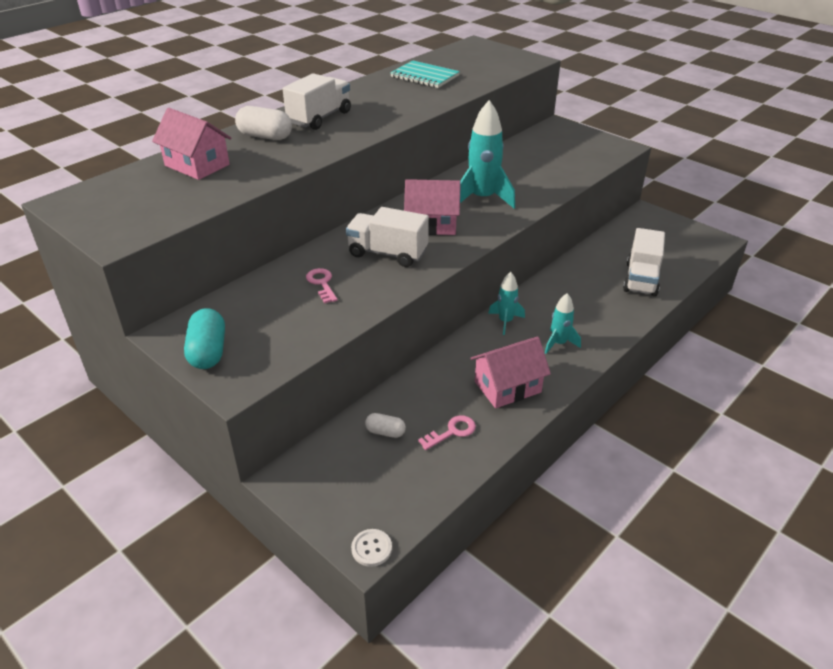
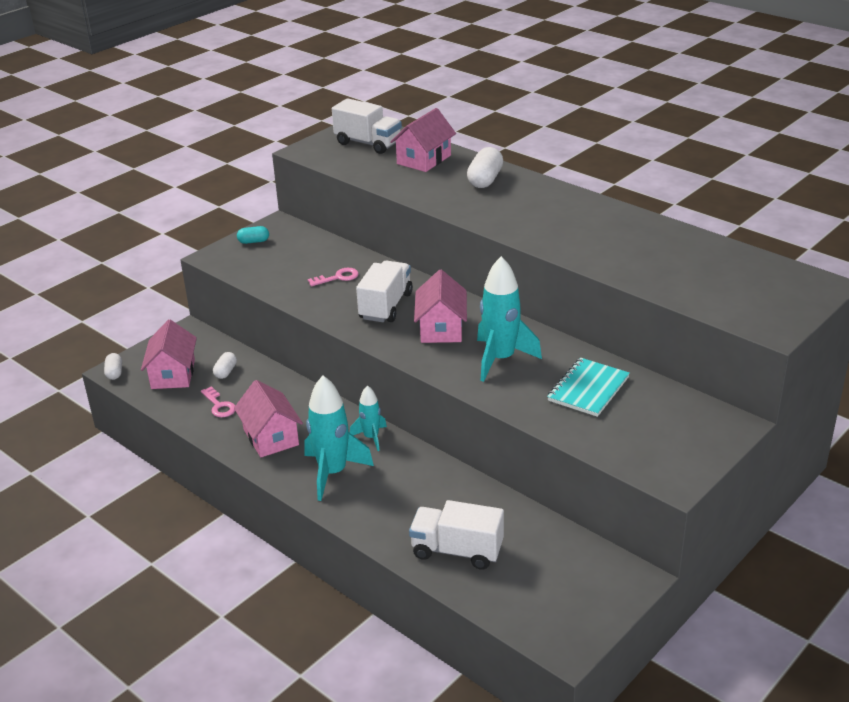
camera: 90 degrees right, 5 degrees down
turquoise capsule [184,308,225,369] -> turquoise capsule [237,226,269,244], size x0.59
white truck [283,73,351,130] -> white truck moved to [332,98,402,154]
white button [351,529,392,567] -> white capsule [104,353,122,380]
turquoise notebook [390,60,460,88] -> turquoise notebook moved to [547,358,630,417]
turquoise rocket [545,293,581,354] -> turquoise rocket [304,376,374,501], size x1.79
none -> pink house [141,319,197,389]

